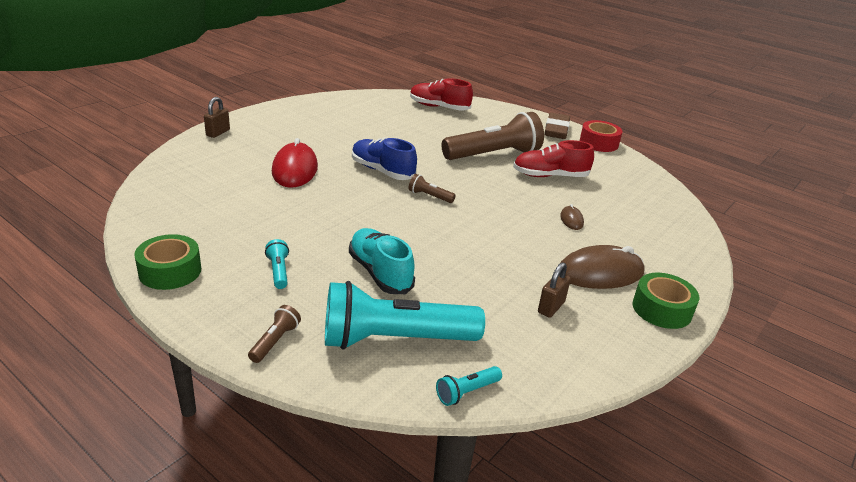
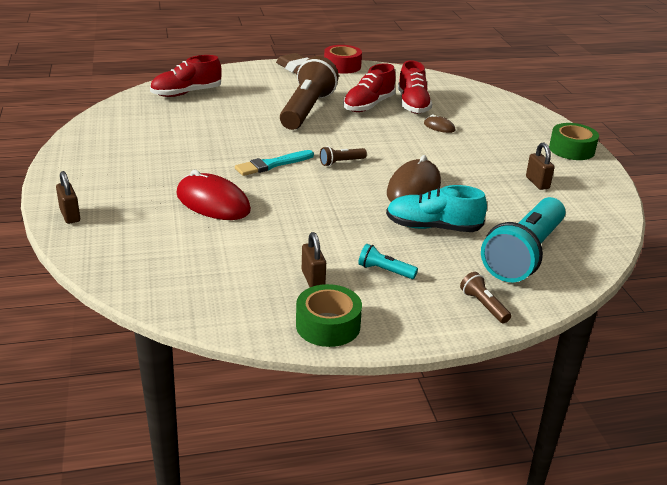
camera: 50 degrees left, 0 degrees up
blue shoe [352,138,417,180] -> turquoise brush [235,150,314,176]
turquoise flashlight [436,366,502,406] -> none
brown mouse [561,245,645,289] -> brown mouse moved to [387,155,441,202]
none -> brown padlock [302,232,326,287]
none -> red shoe [398,60,432,114]

